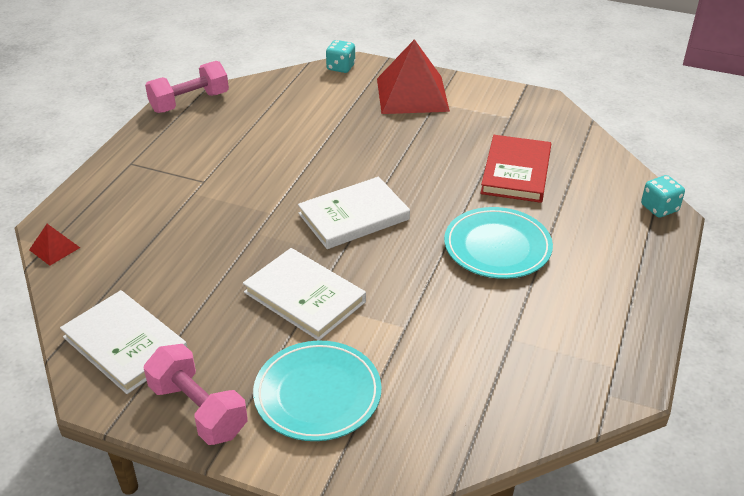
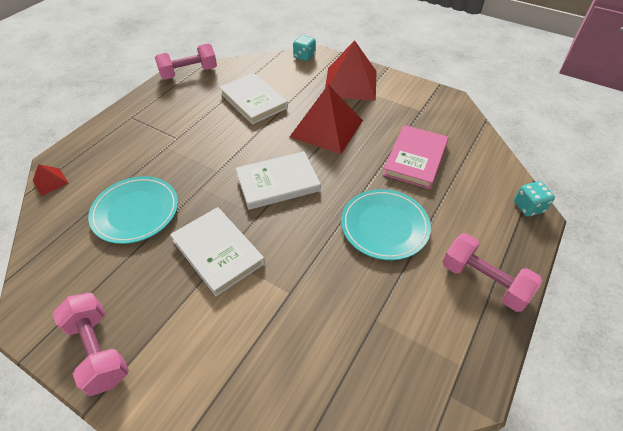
camera: 10 degrees right, 10 degrees up
white book [60,290,187,394] -> white book moved to [219,73,288,125]
turquoise plate [253,341,381,441] -> turquoise plate moved to [88,176,178,244]
red book [480,135,551,203] -> pink book [382,125,448,189]
none -> red pyramid [290,85,363,154]
none -> pink dumbbell [443,233,542,312]

